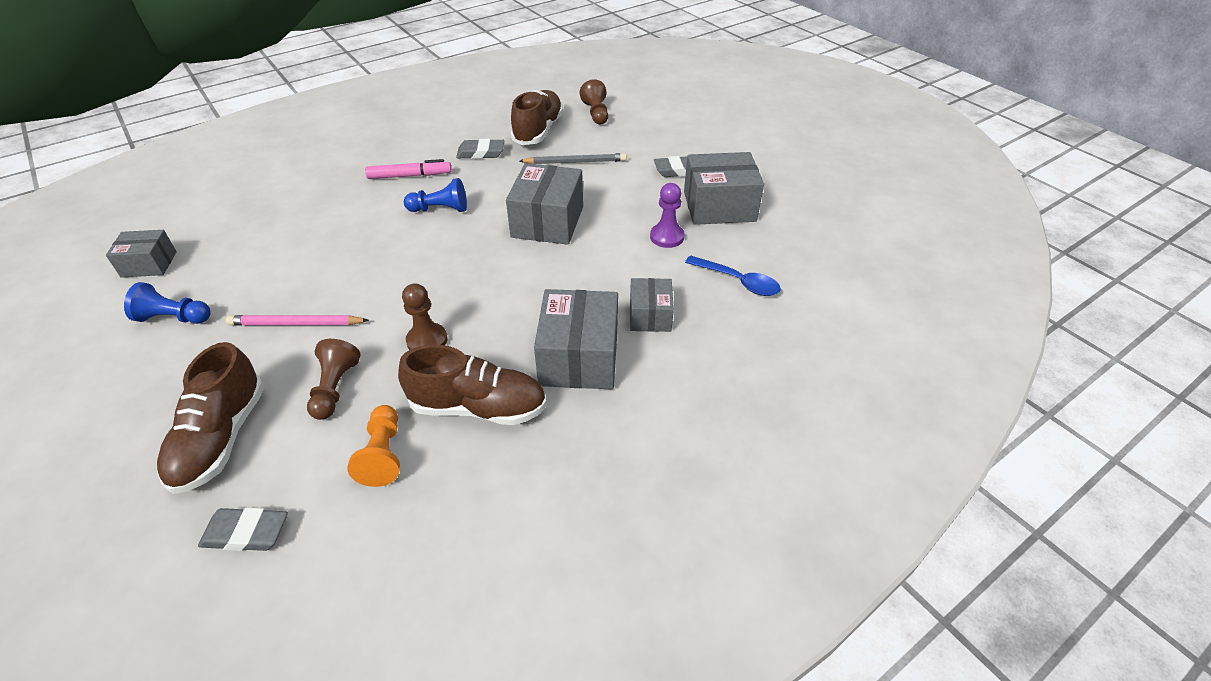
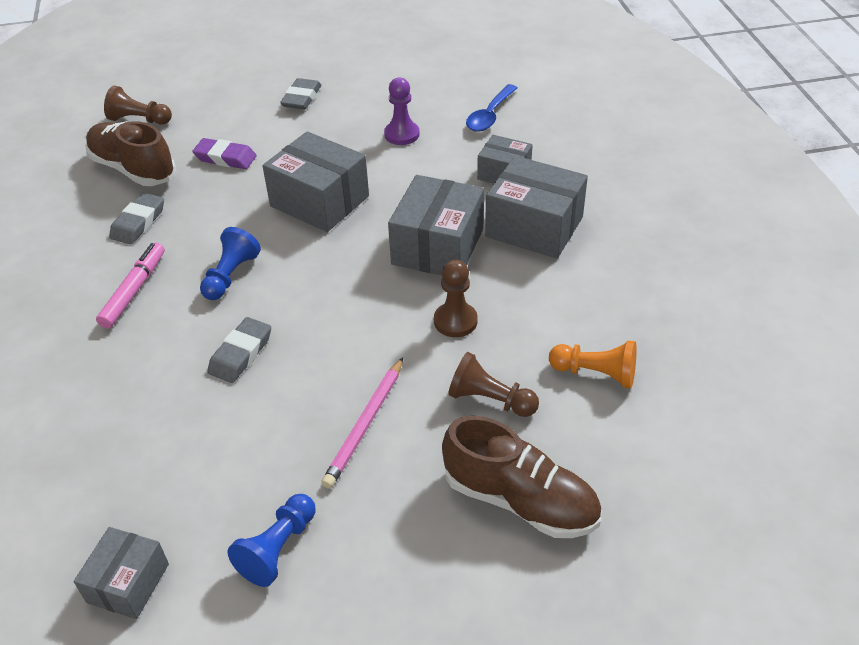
camera: 65 degrees left, 0 degrees up
grey eraser [198,507,288,551] -> grey eraser moved to [207,317,271,383]
brown shoe [398,345,547,425] -> none
grey pencil [519,153,627,164] -> purple eraser [192,138,257,169]
grey box [684,152,764,225] -> grey box moved to [388,175,484,276]
blue spoon [685,255,781,296] -> blue spoon turned 150 degrees clockwise [466,84,518,132]

